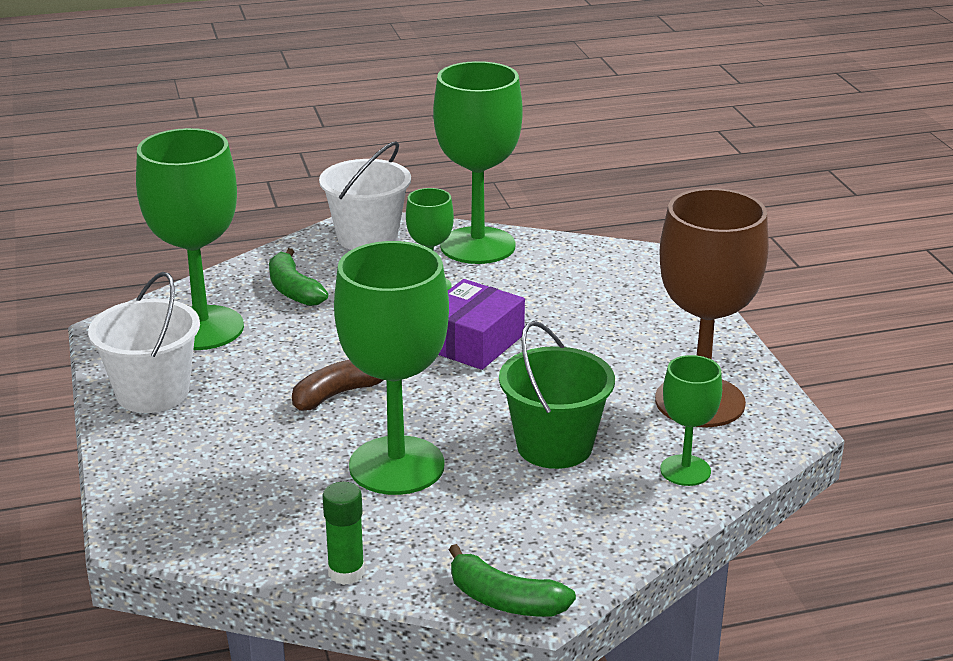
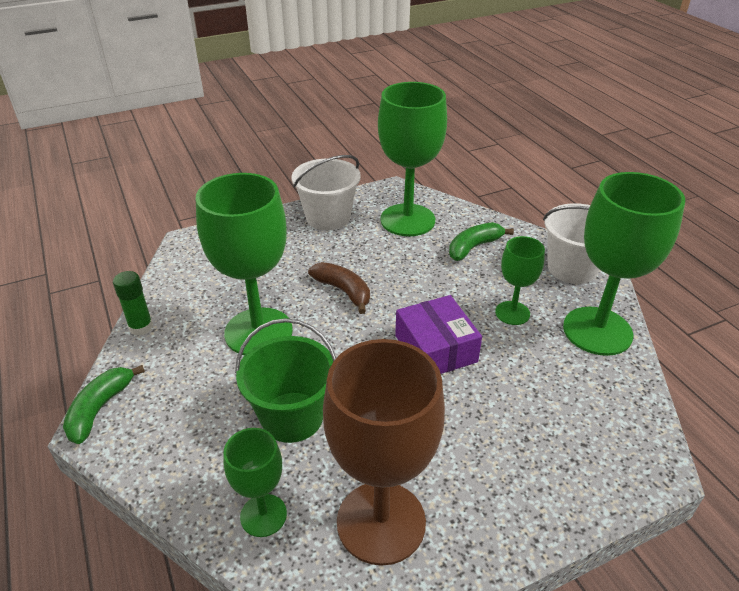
camera: 80 degrees right, 10 degrees up
purple box [439,279,525,370] -> purple box turned 45 degrees clockwise [395,295,482,374]

